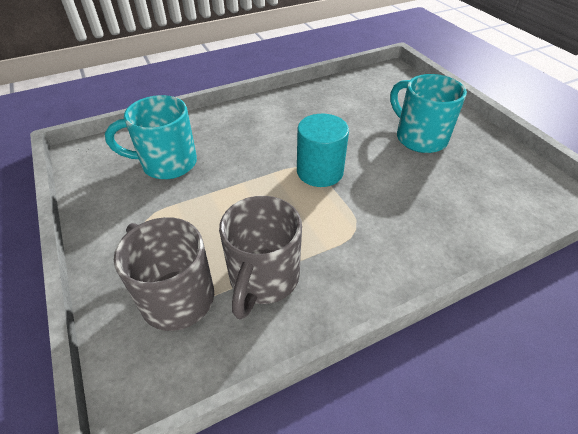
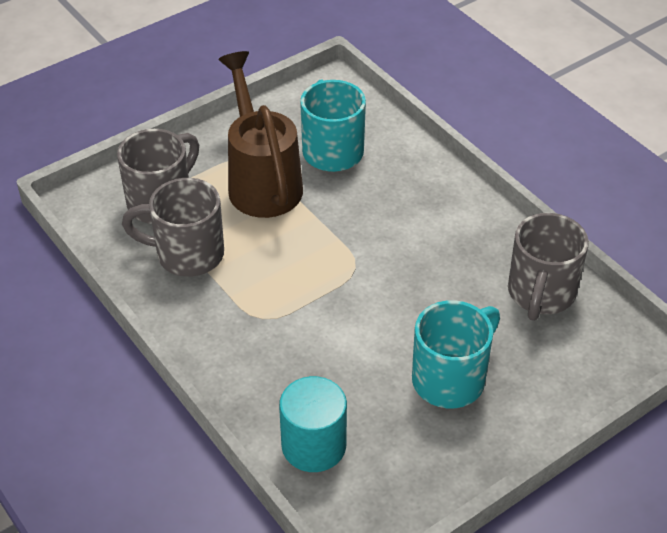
camera: 80 degrees right, 0 degrees up
turquoise cylinder [297,114,349,187] -> turquoise cylinder moved to [279,376,347,472]
none -> brown watering can [218,51,303,218]
none -> grey mug [508,213,589,321]

